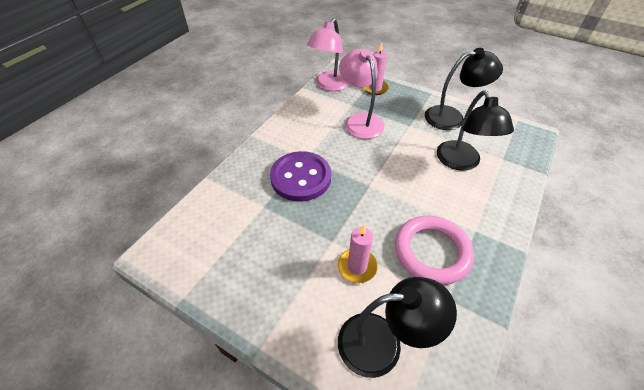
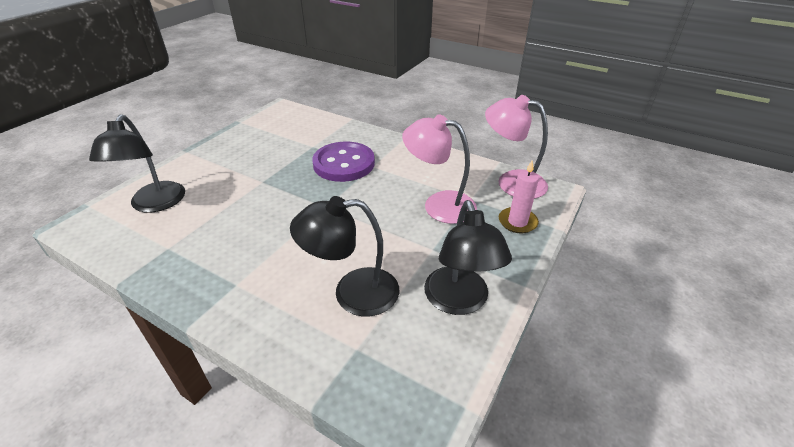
camera: 90 degrees right, 10 degrees down
pink candle [338,225,378,283] -> none
pink lamp [339,49,385,139] -> pink lamp turned 135 degrees counterclockwise [402,114,477,224]
pink ring [395,215,474,285] -> none

